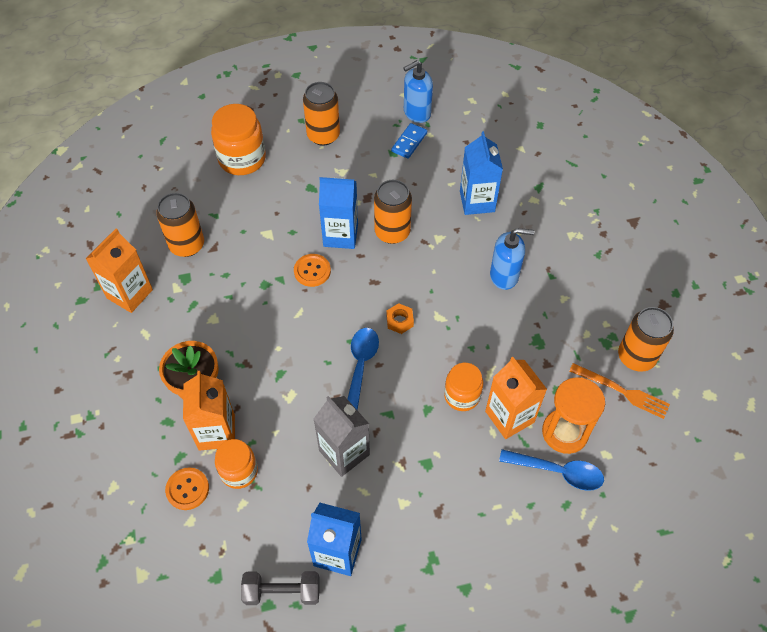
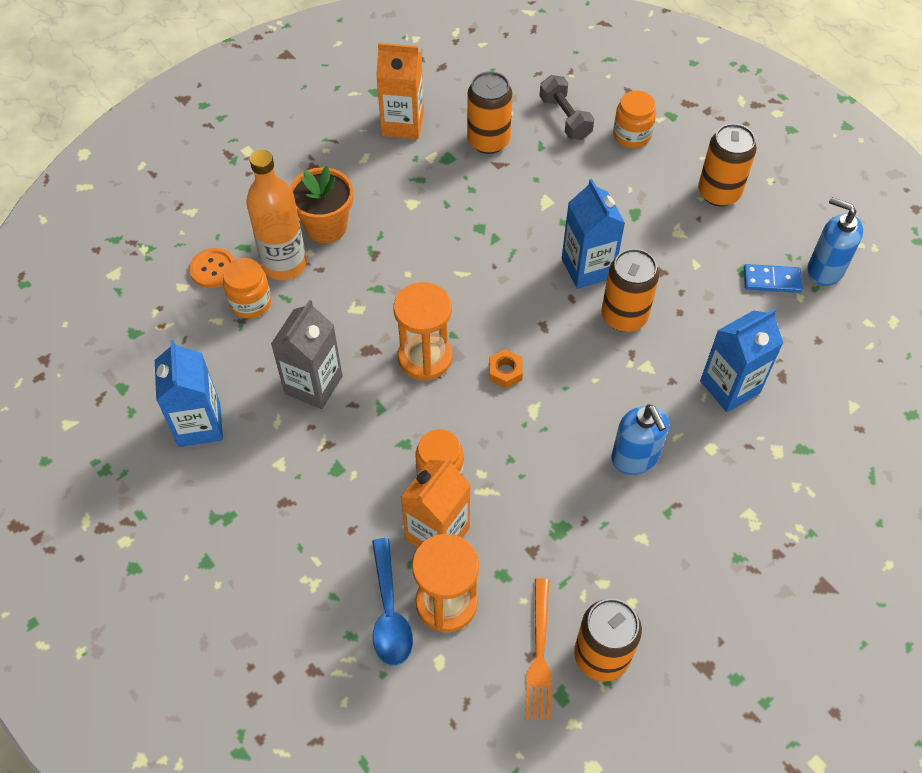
camera: 65 degrees right, 0 degrees up
orange carton [183,371,235,451] -> orange bottle [246,150,307,281]
orange jar [211,104,266,175] -> orange jar [613,91,656,148], size x0.64
grey dumbbell [241,571,319,605] -> grey dumbbell moved to [539,75,594,140]
orange button [294,254,331,287] -> none
blue spoon [348,328,379,410] -> orange hourglass [393,282,452,381]

